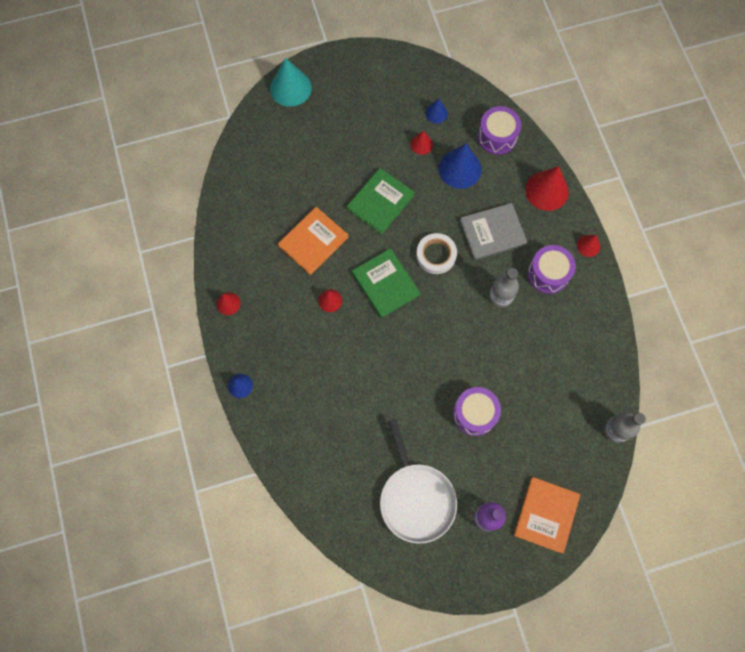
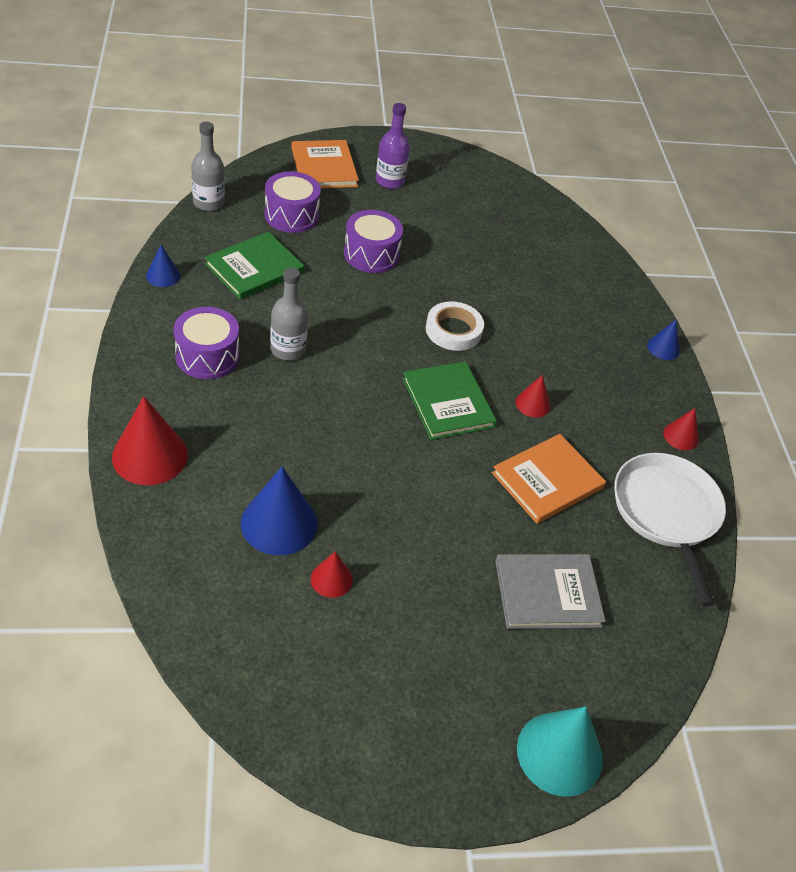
camera: 175 degrees left, 25 degrees down
green book [347,168,415,234] -> green book moved to [205,232,304,300]
white pan [380,419,457,544] -> white pan moved to [614,453,726,606]
white tape [416,233,457,274] -> white tape moved to [426,301,484,351]
blue cone [425,99,448,123] -> blue cone moved to [146,245,180,287]
grey book [460,203,527,260] -> grey book moved to [495,554,606,629]
purple drum [478,106,522,155] -> purple drum moved to [264,171,321,233]
orange book [514,477,580,553] -> orange book turned 45 degrees counterclockwise [291,140,359,188]
red cone [577,235,600,257] -> none

